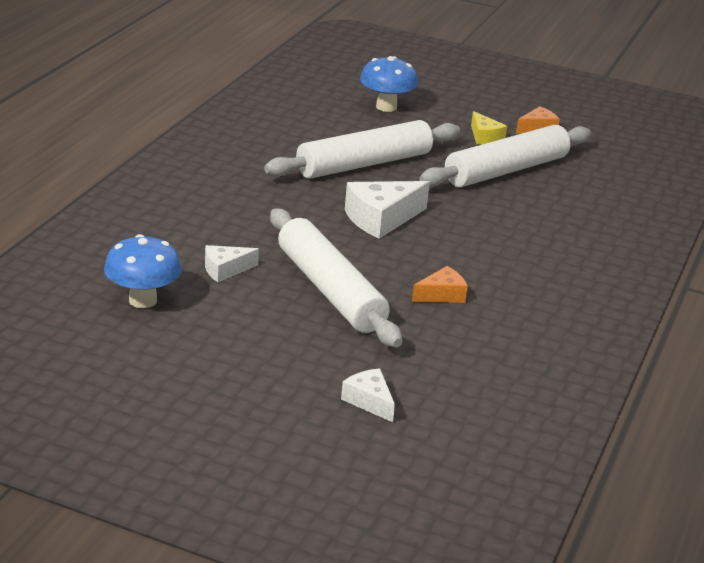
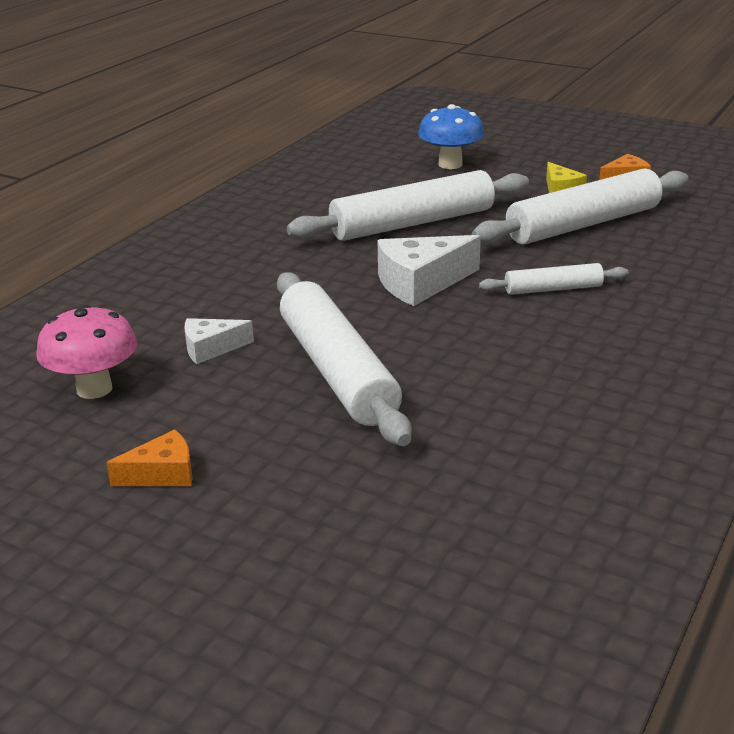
camera: 10 degrees right, 0 degrees up
blue mushroom [104,234,182,308] -> pink mushroom [36,305,137,399]
white cheese [341,368,395,422] -> none
orange cheese [412,266,468,303] -> orange cheese moved to [106,429,193,486]
none -> white rolling pin [479,263,628,295]

